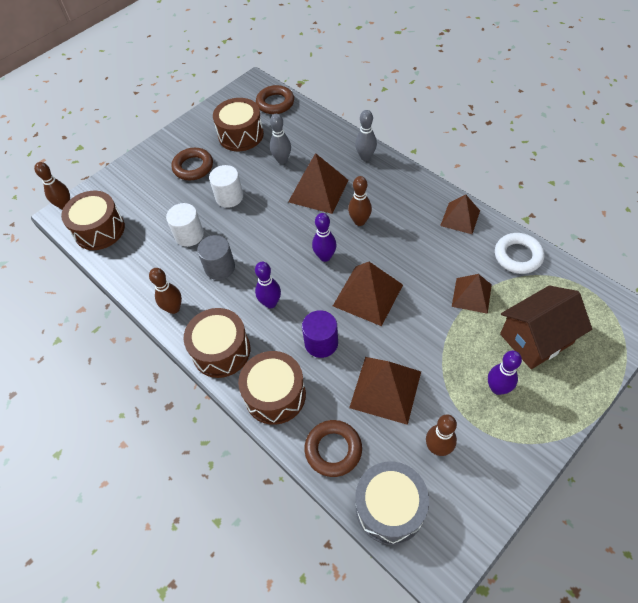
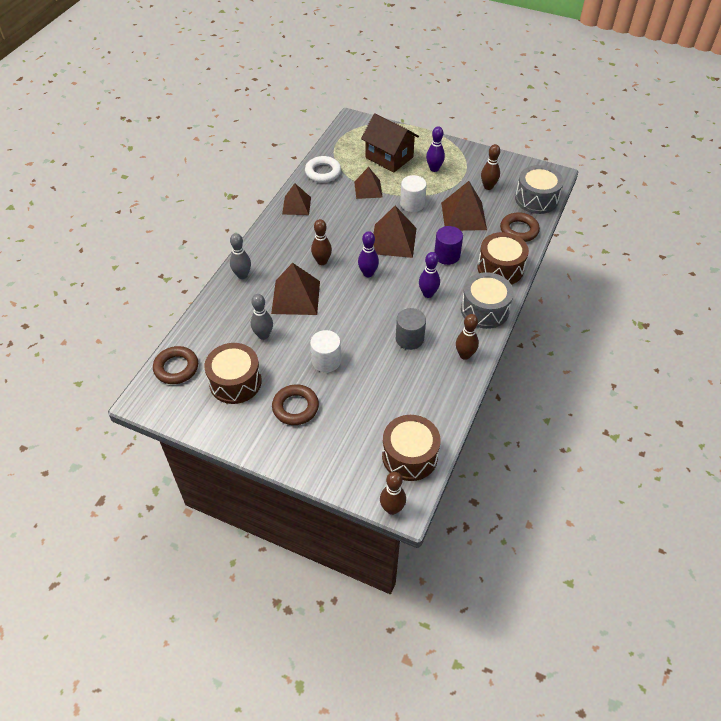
camera: 115 degrees left, 5 degrees down
white cylinder [166,203,204,247] -> white cylinder moved to [400,175,427,212]
brown drum [183,308,250,378] -> grey drum [461,272,514,329]

